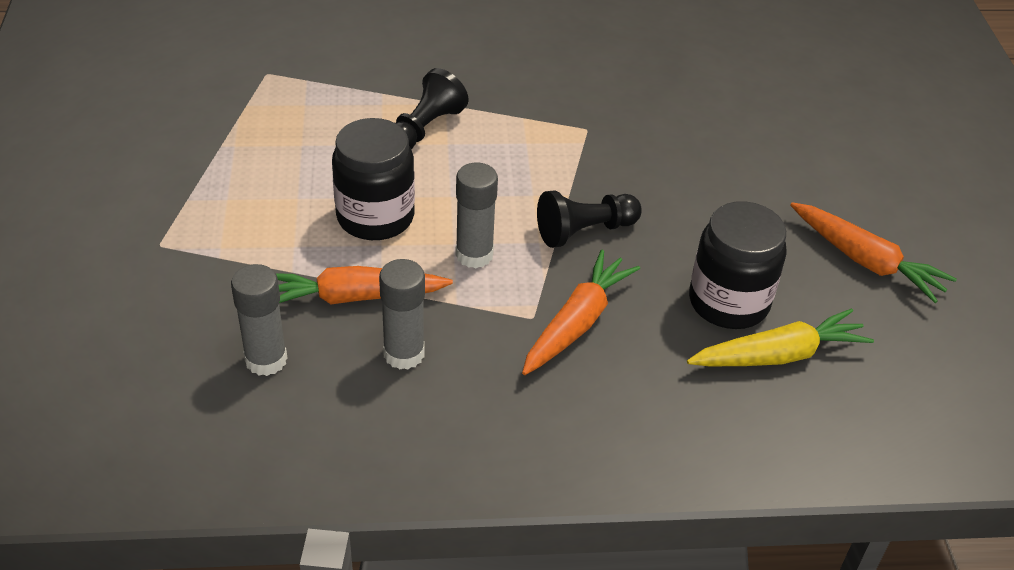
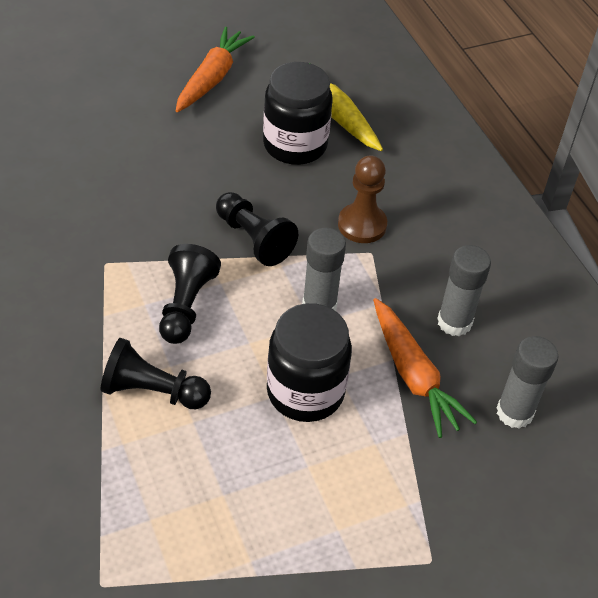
camera: 110 degrees left, 5 degrees up
orange carrot [522,250,640,375] -> brown pawn [338,155,387,243]
none -> black pawn [159,244,221,344]

